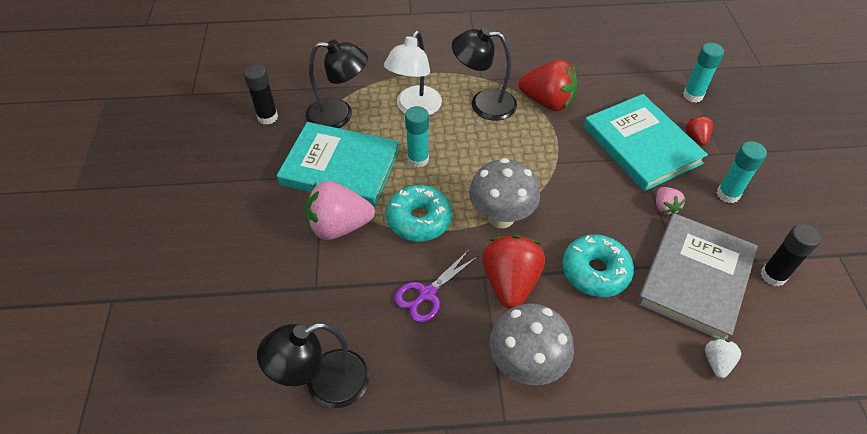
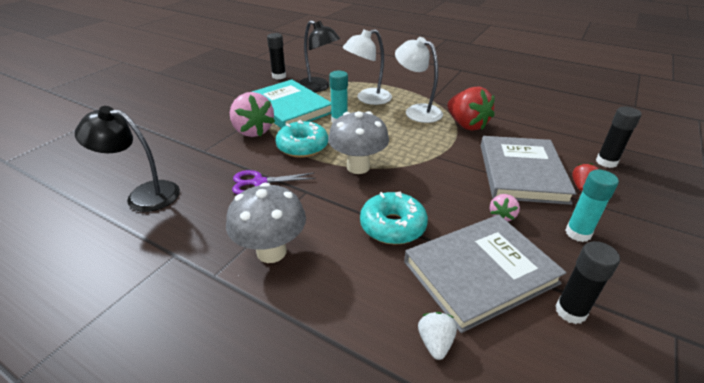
camera: 35 degrees right, 15 degrees down
pink strawberry [305,181,375,240] -> pink strawberry turned 150 degrees counterclockwise [230,92,275,137]
black lamp [452,27,517,121] -> white lamp [395,37,443,123]
red strawberry [482,235,545,309] -> none
turquoise book [583,94,708,191] -> grey book [481,136,577,205]
turquoise glue stick [683,43,724,103] -> black glue stick [596,106,641,168]
white strawberry [705,339,741,378] -> white strawberry turned 45 degrees counterclockwise [418,312,457,360]

